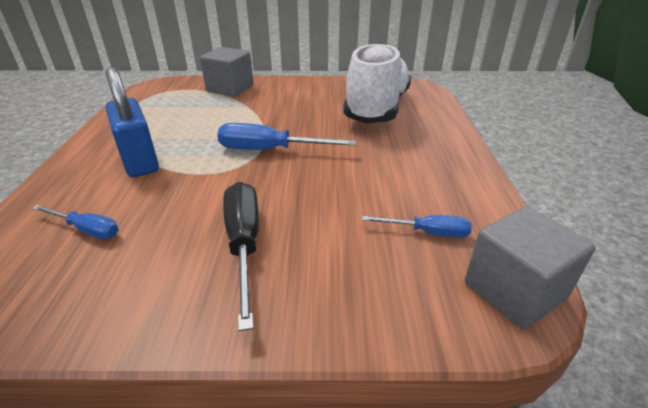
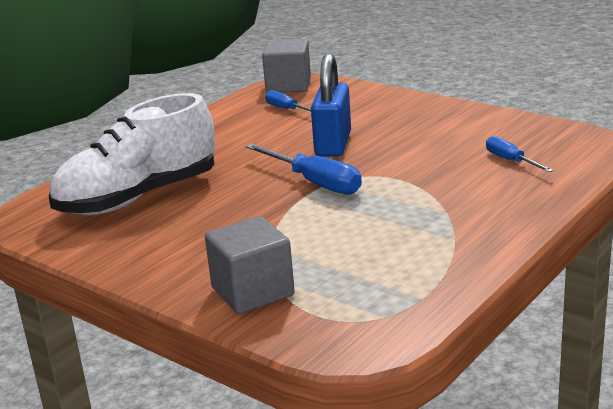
camera: 140 degrees left, 10 degrees down
blue padlock [106,67,159,177] -> blue padlock moved to [311,53,351,156]
black screwdriver [223,182,259,331] -> none

